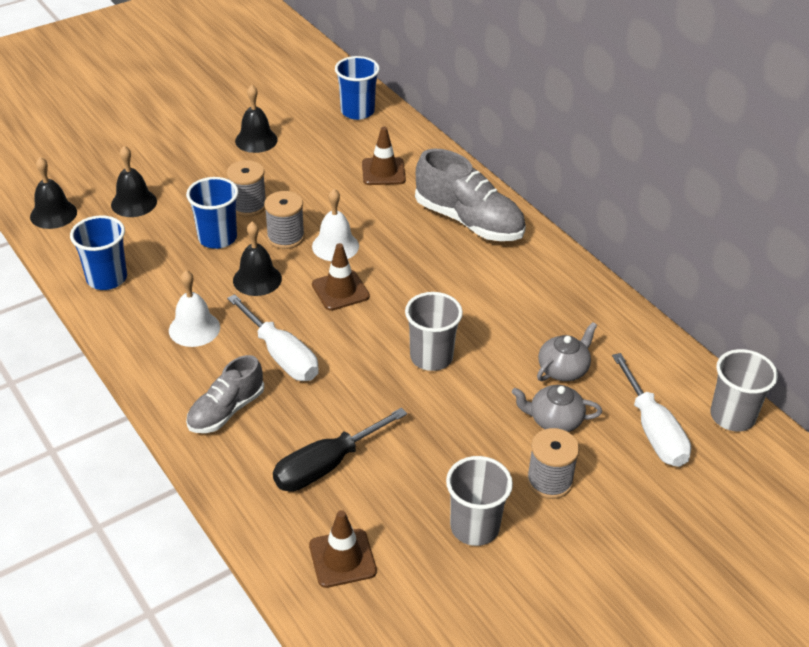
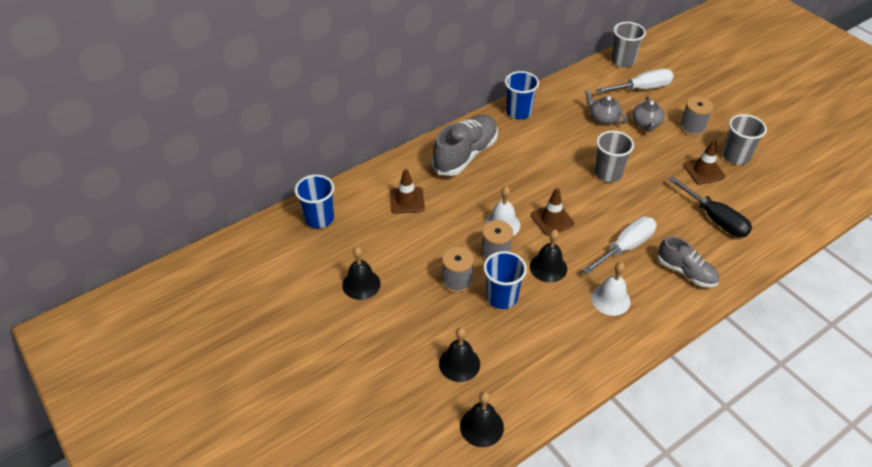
camera: 90 degrees left, 5 degrees up
blue cup [70,215,127,290] -> blue cup moved to [505,71,539,119]
brown traffic cone [309,510,377,588] -> brown traffic cone moved to [683,140,725,185]

